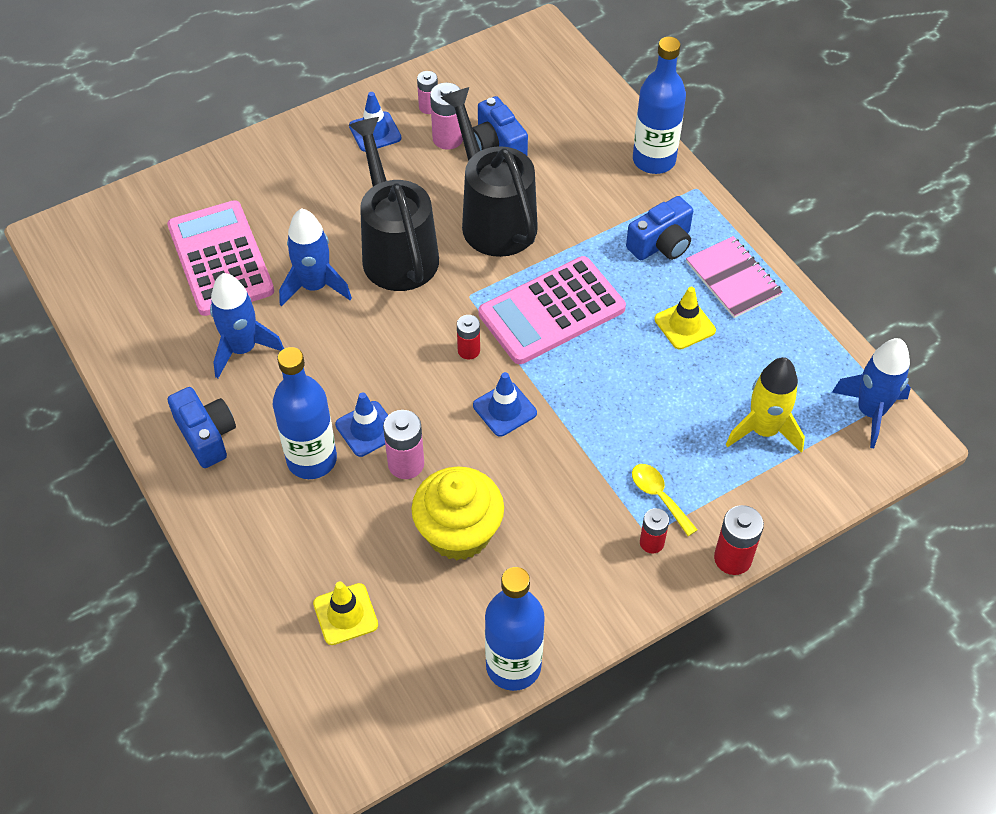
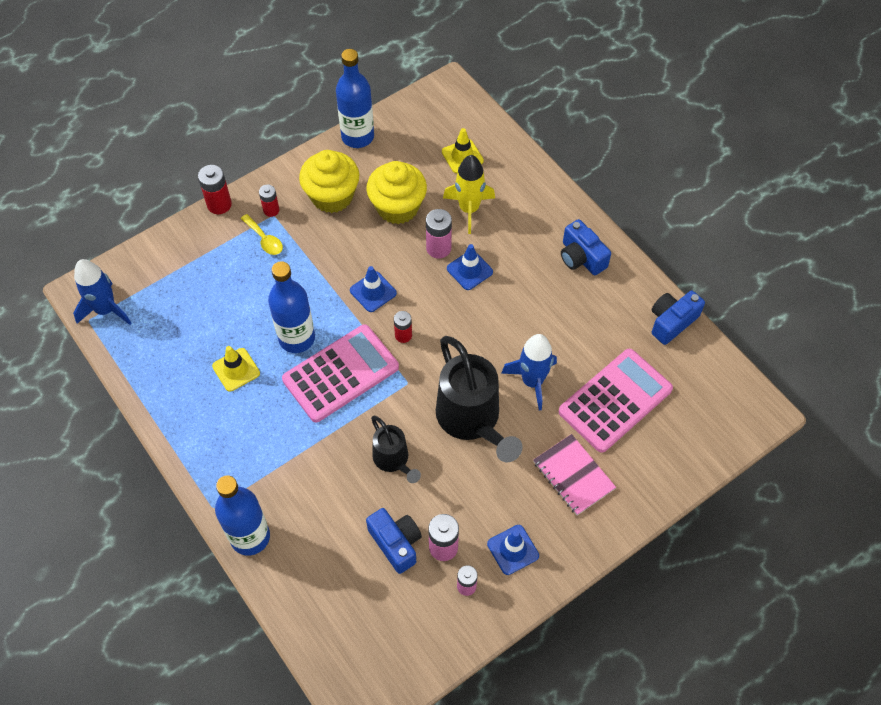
camera: 175 degrees right, 5 degrees up
pink calculator [167,200,274,316] -> pink calculator turned 105 degrees counterclockwise [559,349,673,453]
blue rocket [210,273,284,378] -> none
blue bottle [273,347,337,479] -> blue bottle moved to [268,261,315,353]
black watering can [441,87,538,257] -> black watering can [371,416,421,483], size x0.55
blue camera [626,196,693,260] -> blue camera moved to [652,291,705,345]
pink notebook [686,236,783,318] -> pink notebook moved to [533,434,616,515]
yellow rocket [726,357,805,453] -> yellow rocket moved to [443,155,495,234]
none -> yellow cupcake [299,150,360,213]

